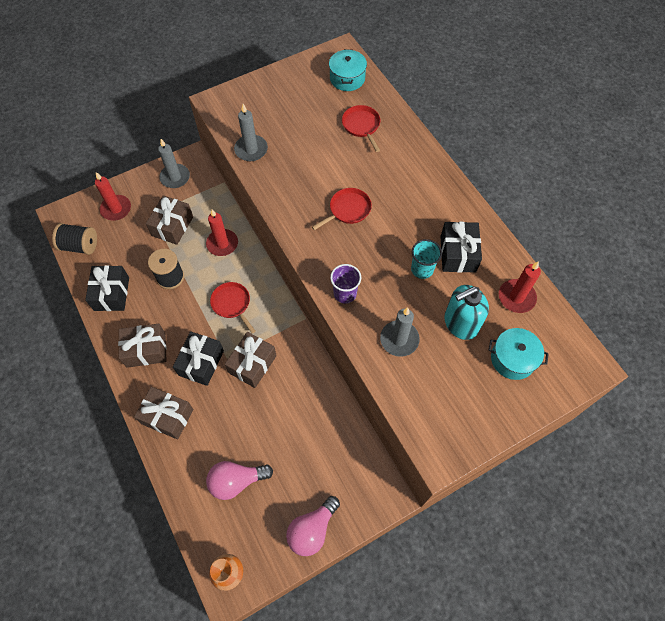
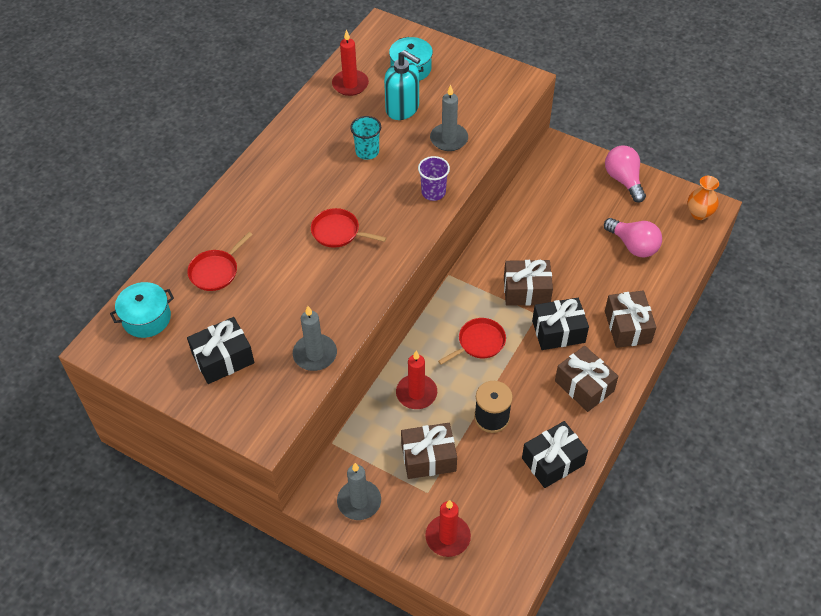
camera: 120 degrees left, 10 degrees down
black spool [52,223,97,255] -> none
red pan [210,282,256,334] -> red pan turned 150 degrees counterclockwise [438,318,506,365]
pink light bulb [286,496,340,556] -> pink light bulb turned 120 degrees counterclockwise [605,145,646,203]
black gift [440,222,482,273] -> black gift moved to [187,317,254,384]

